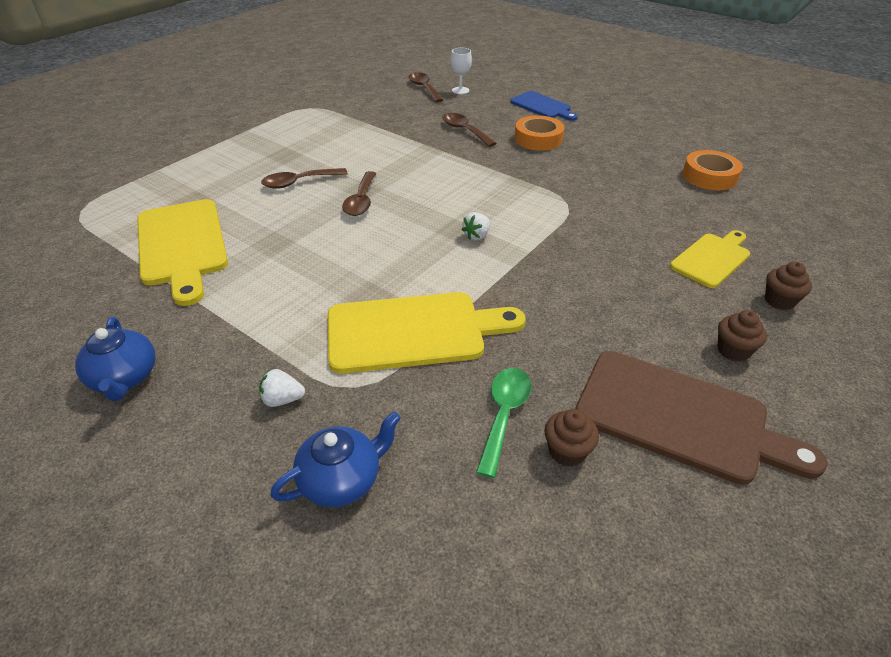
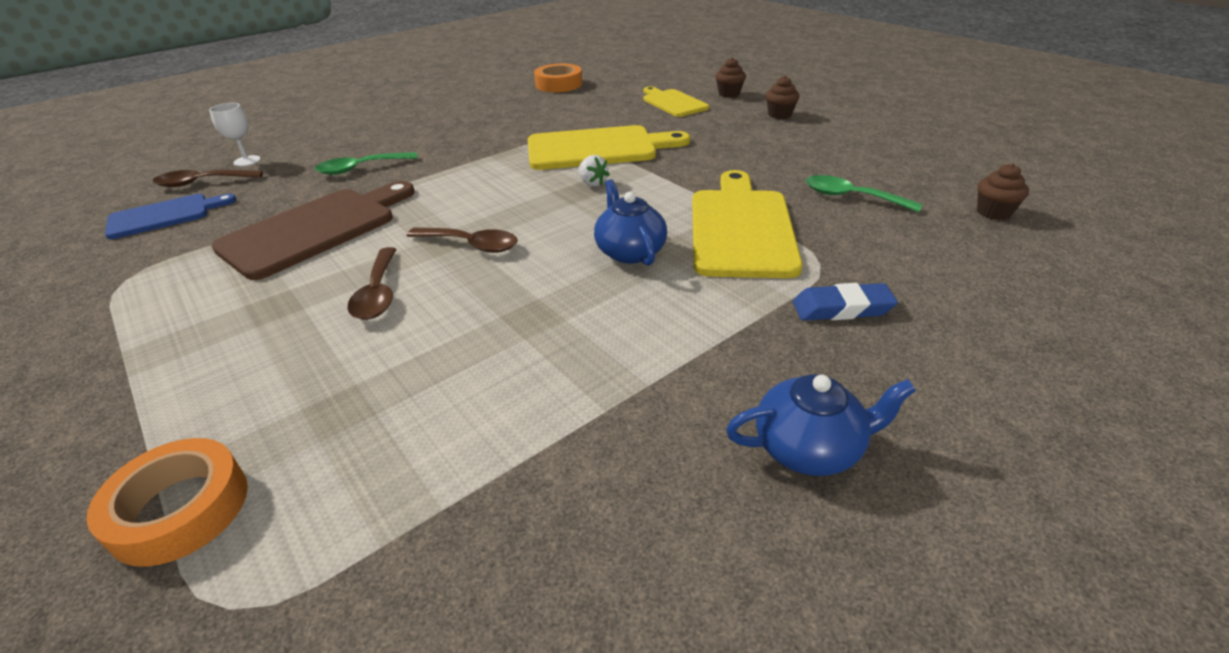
camera: 75 degrees left, 5 degrees down
yellow cutting board [137,199,228,306] -> yellow cutting board moved to [528,125,690,170]
white strawberry [259,369,305,407] -> blue eraser [793,283,898,321]
blue teapot [270,411,401,507] -> blue teapot moved to [594,179,667,266]
brown spoon [443,113,497,147] -> green spoon [315,152,418,175]
blue cutting board [510,91,578,121] -> blue cutting board moved to [105,194,237,239]
orange tape [515,115,565,151] -> orange tape moved to [86,438,248,567]
brown cupcake [544,409,599,467] -> brown cupcake moved to [977,163,1029,220]
brown cutting board [576,351,828,485] -> brown cutting board moved to [212,181,415,280]

